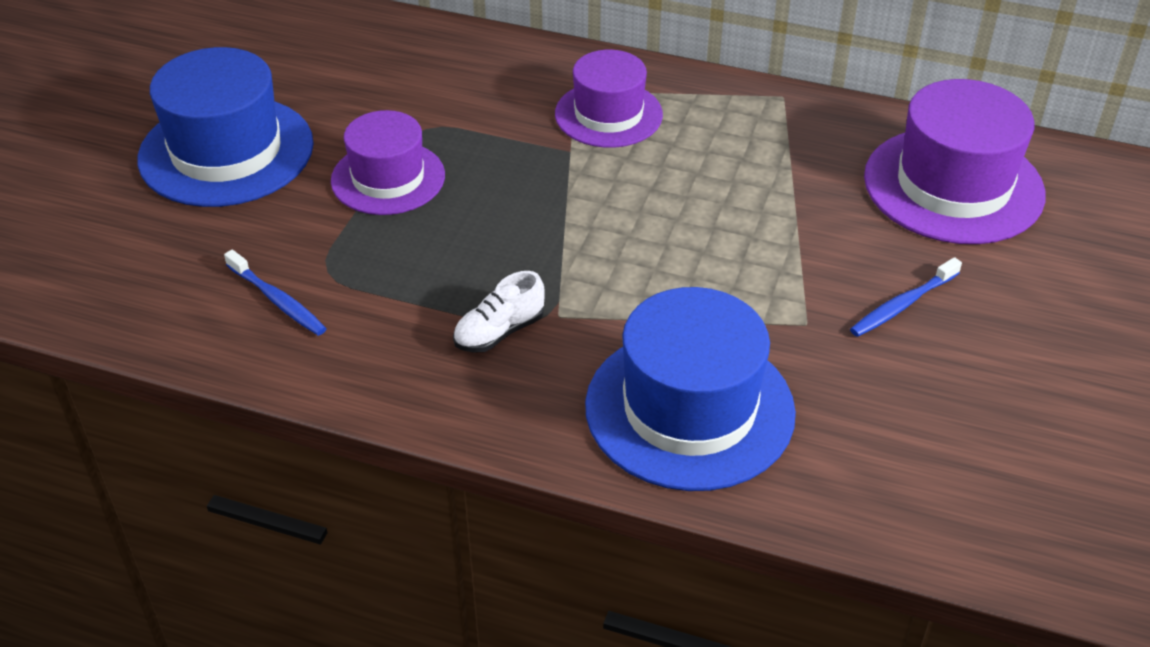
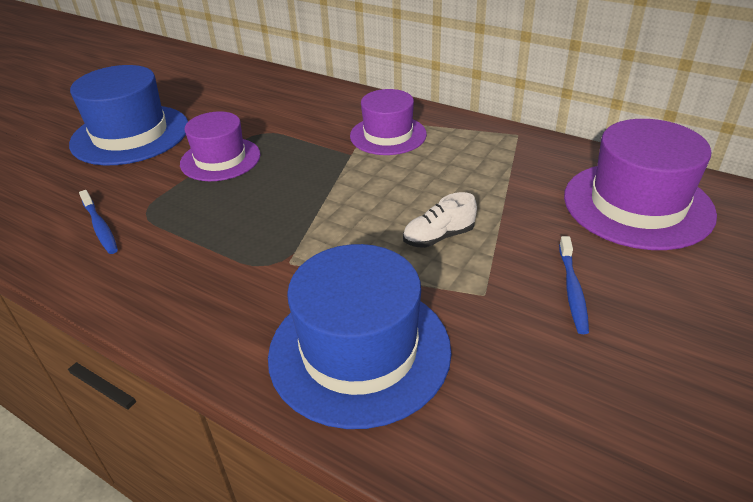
camera: 15 degrees right, 5 degrees down
white shoe [453,271,545,353] -> white shoe moved to [403,192,477,248]
blue toothbrush [850,257,962,337] -> blue toothbrush turned 60 degrees counterclockwise [559,236,589,334]

